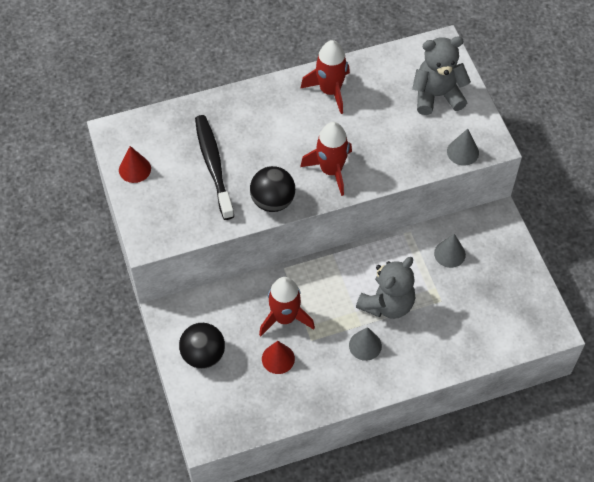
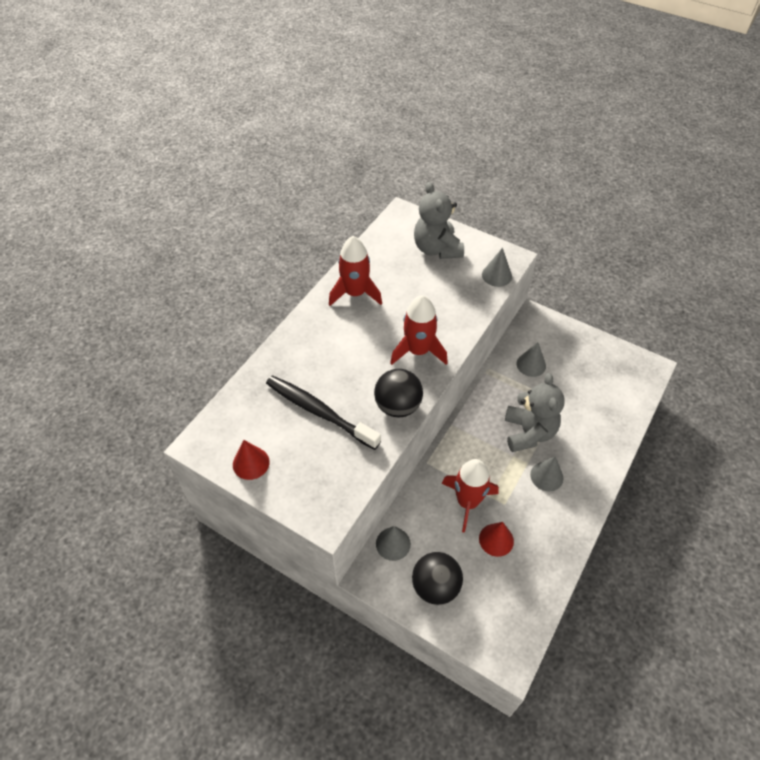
camera: 40 degrees left, 5 degrees down
grey teddy bear [412,36,471,115] -> grey teddy bear turned 60 degrees counterclockwise [414,182,464,259]
none -> grey cone [376,526,411,561]

